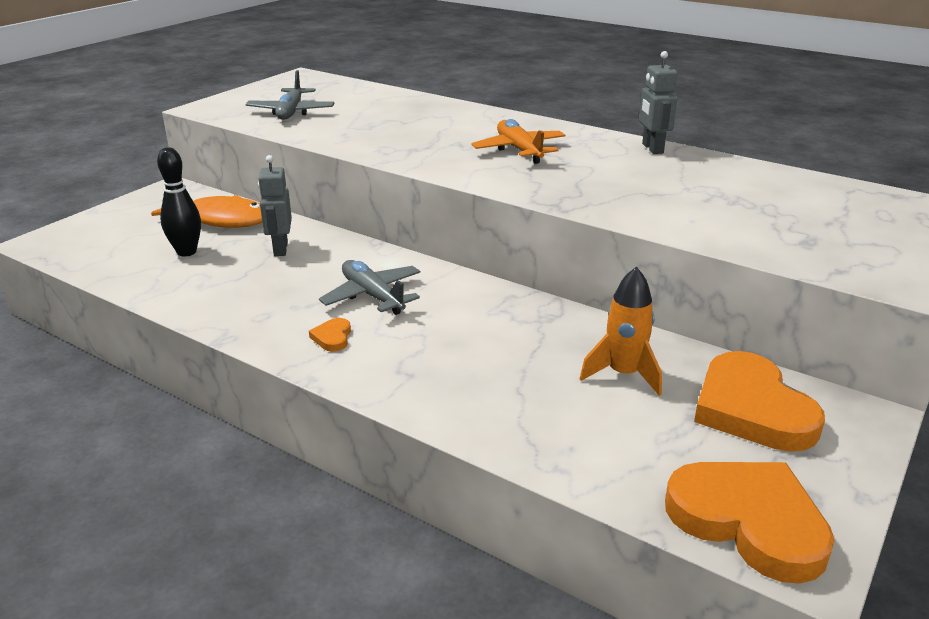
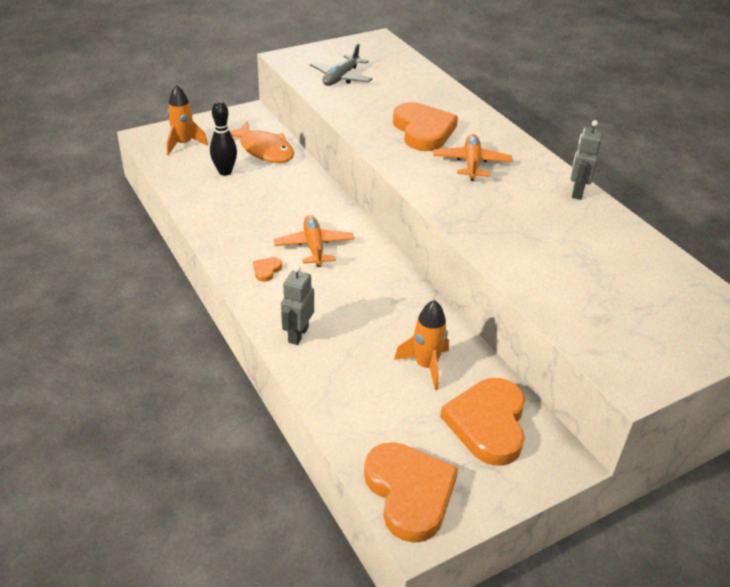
camera: 25 degrees right, 10 degrees up
grey robot [258,155,292,256] -> grey robot moved to [281,265,314,345]
grey plane [319,260,421,315] -> orange plane [274,215,354,267]
none -> orange rocket [166,85,208,155]
none -> orange heart [393,102,458,151]

